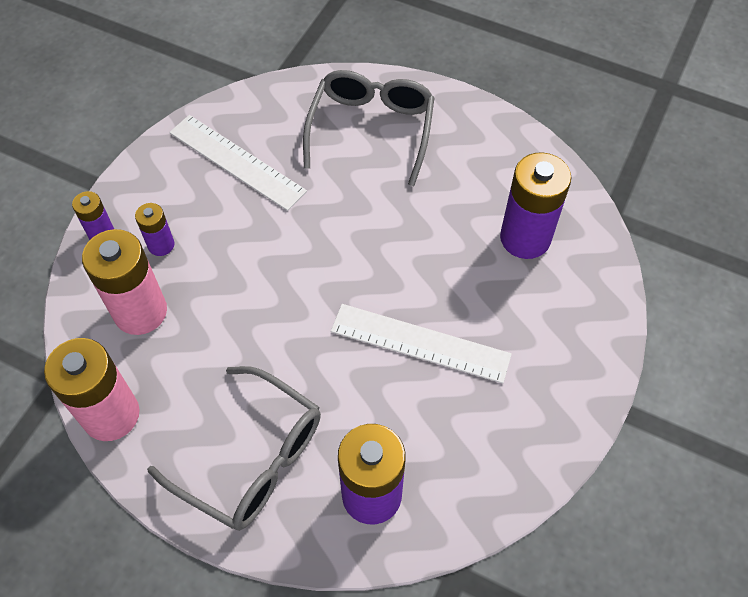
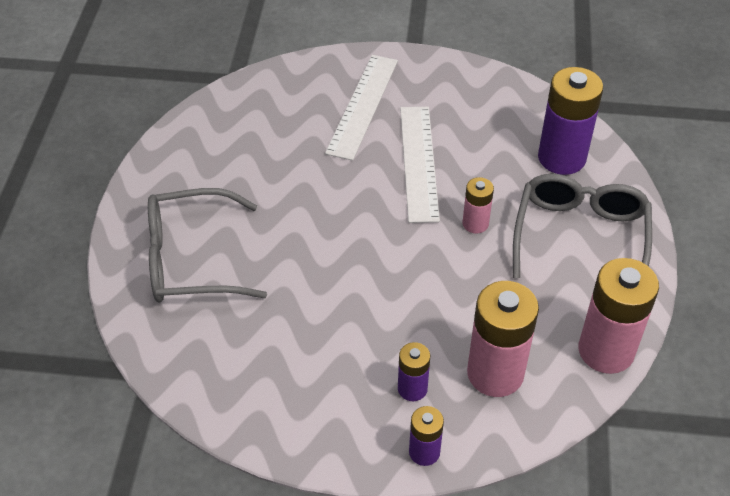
camera: 110 degrees left, 10 degrees down
white ruler [169,115,307,211] -> white ruler moved to [325,55,398,161]
purple battery [500,152,571,259] -> none
none -> pink battery [462,177,494,234]

